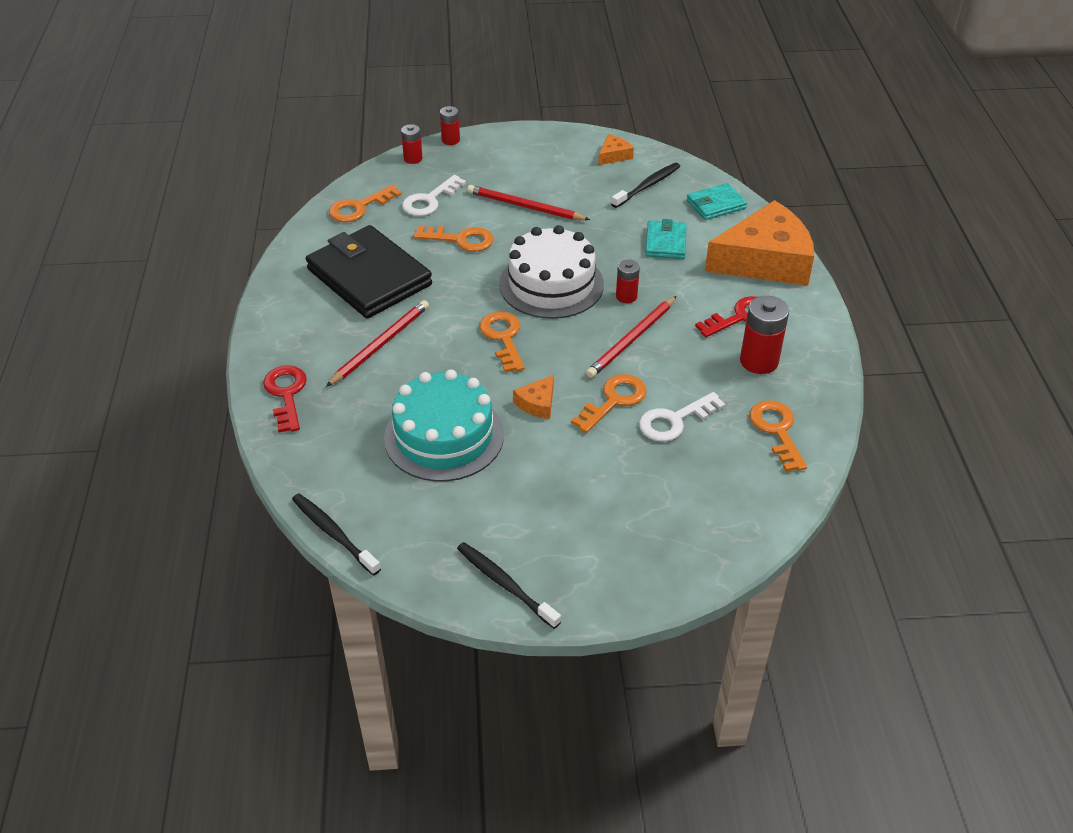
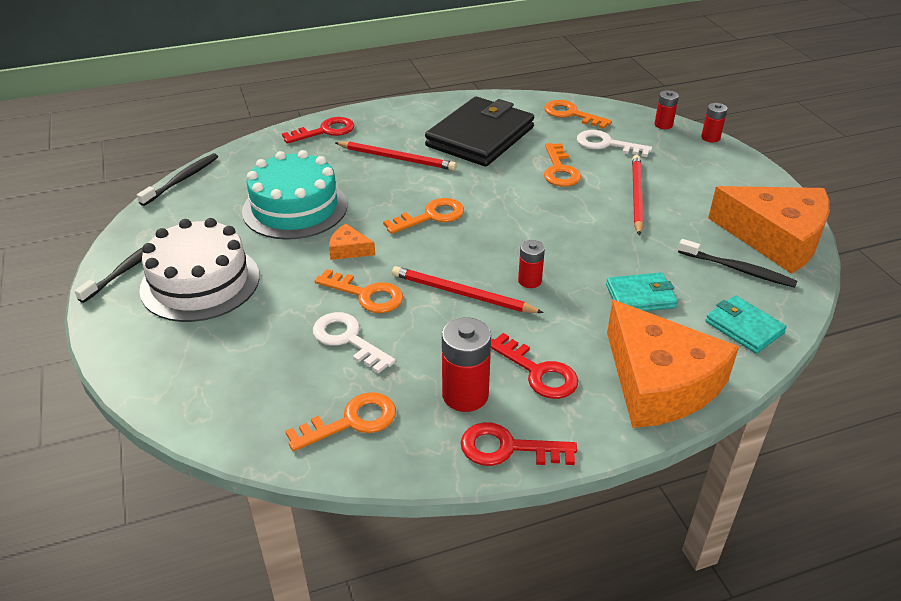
camera: 75 degrees right, 5 degrees down
white cake [499,225,604,319] -> white cake moved to [139,218,260,322]
orange cheese [598,134,634,165] -> orange cheese [708,186,830,274], size x2.48
none -> red key [461,422,577,466]

